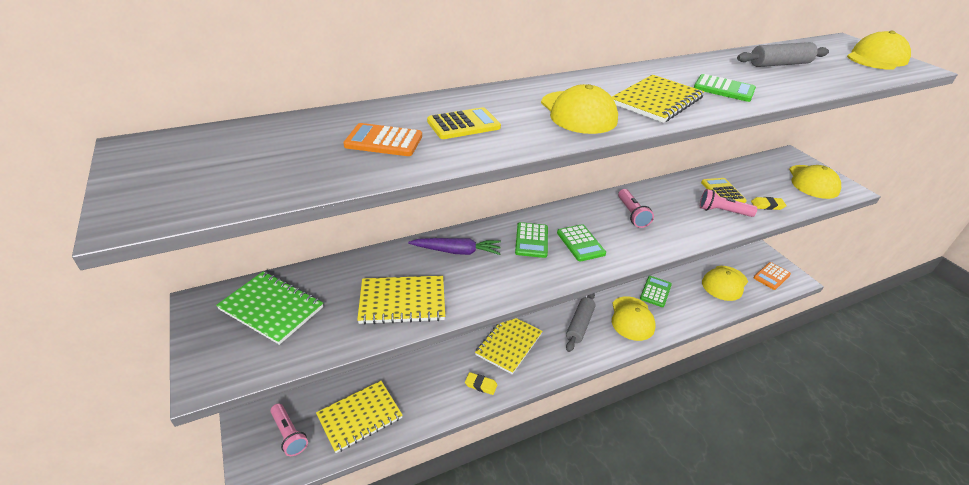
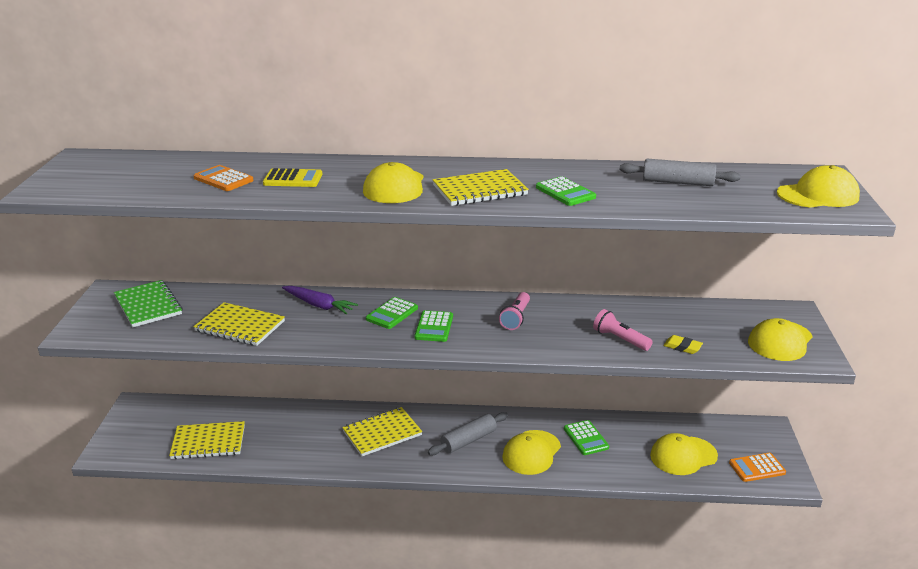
camera: 30 degrees right, 10 degrees down
pink flashlight [271,403,308,456] -> none
yellow eraser [465,372,497,395] -> none
green calculator [640,276,672,307] -> green calculator turned 105 degrees clockwise [564,420,609,455]
yellow calculator [701,178,747,203] -> none

